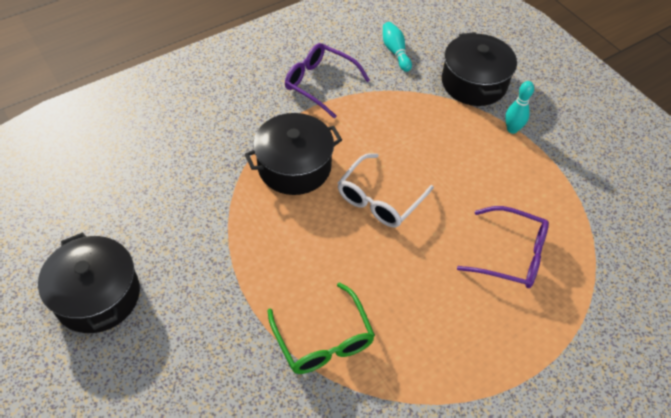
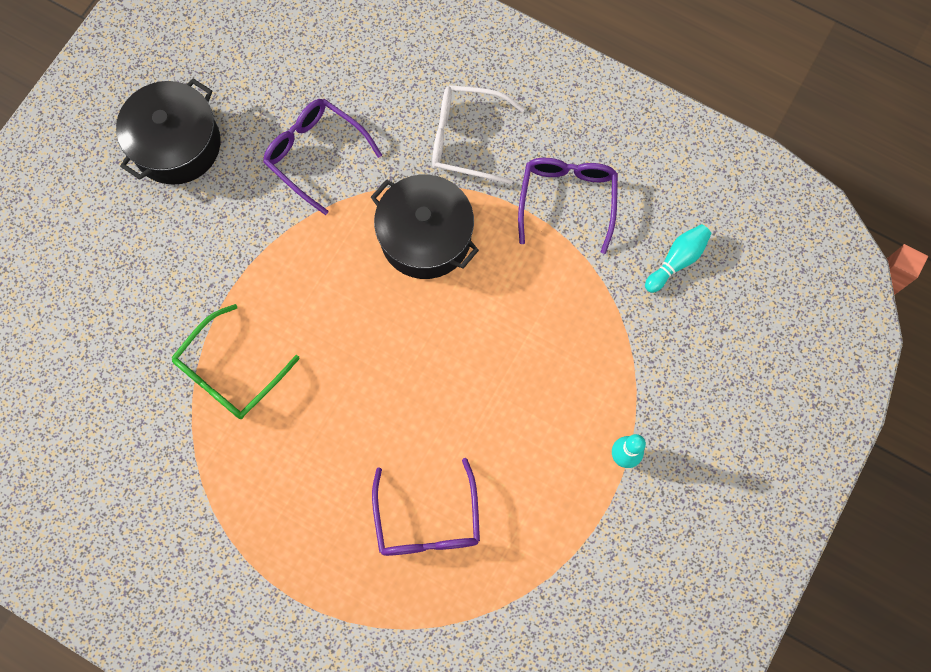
camera: 65 degrees right, 20 degrees up
white glasses [338,153,434,227] -> white glasses moved to [432,85,525,184]
black pot [442,32,517,106] -> none
none -> purple glasses [263,99,382,215]

